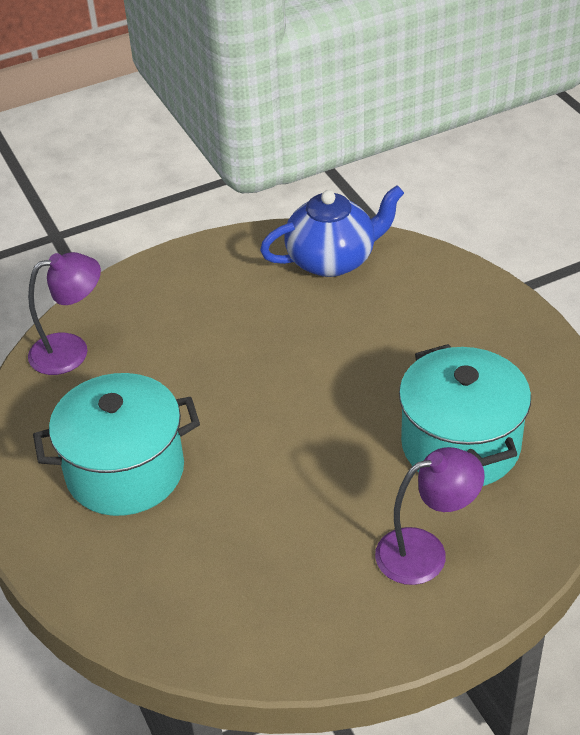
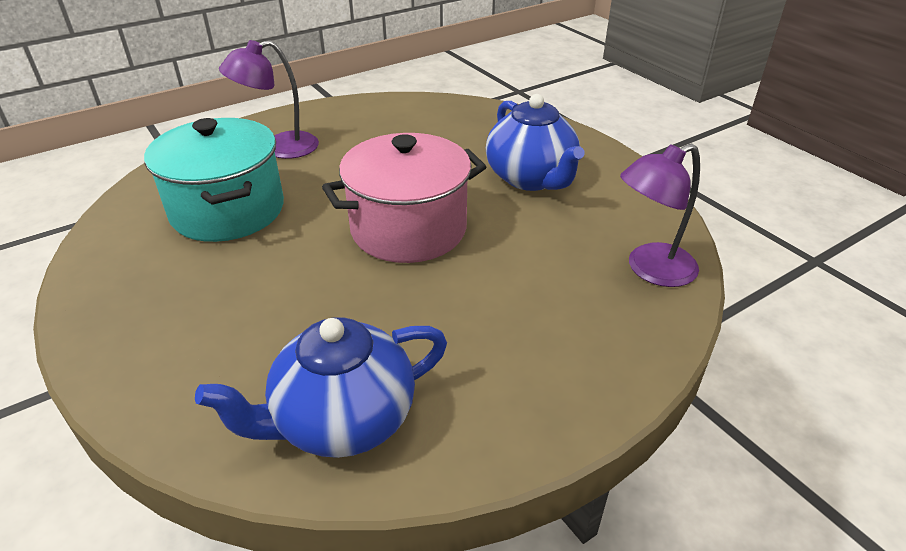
camera: 170 degrees right, 5 degrees down
turquoise pot [33,373,200,516] -> blue teapot [486,94,585,191]
none -> pink pot [322,133,486,263]

